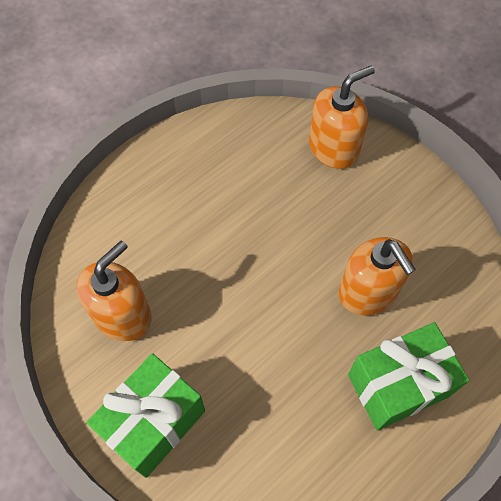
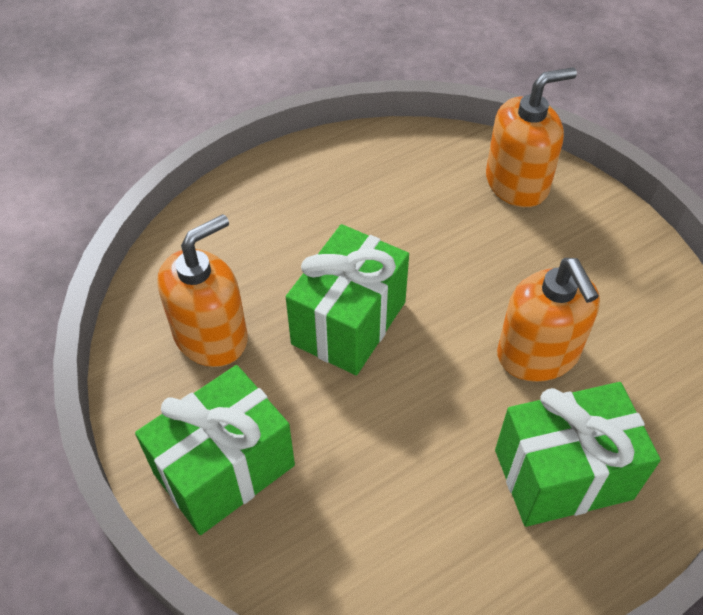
camera: 10 degrees right, 10 degrees down
none -> green gift [286,224,409,375]

